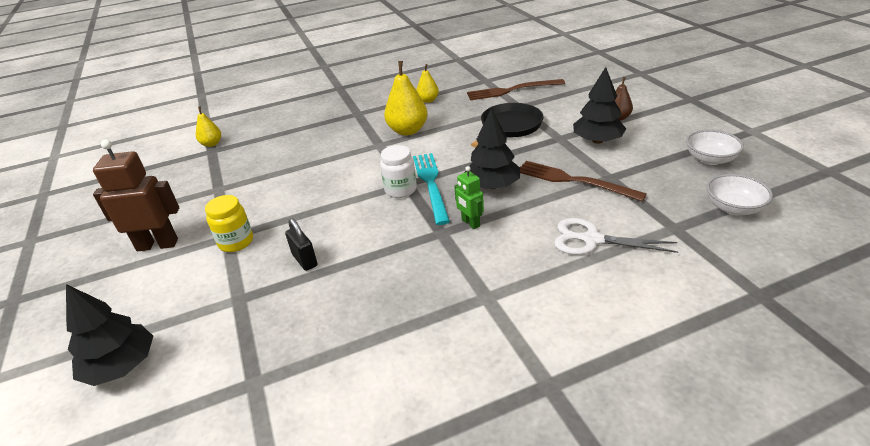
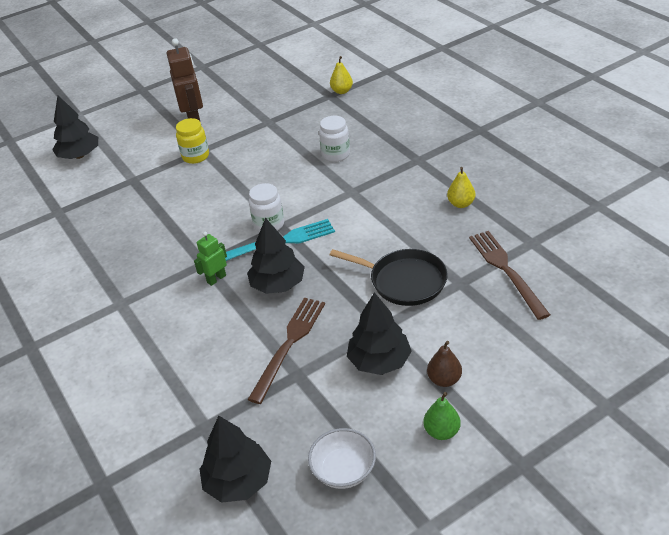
camera: 80 degrees right, 5 degrees up
black padlock [285,219,318,271] -> none
yellow pear [384,61,427,136] -> none
white scissors [554,218,678,255] -> none
white bowl [707,174,773,215] -> black tree [200,416,271,503]
none -> white jar [319,116,350,162]
none -> green pear [423,392,461,440]

